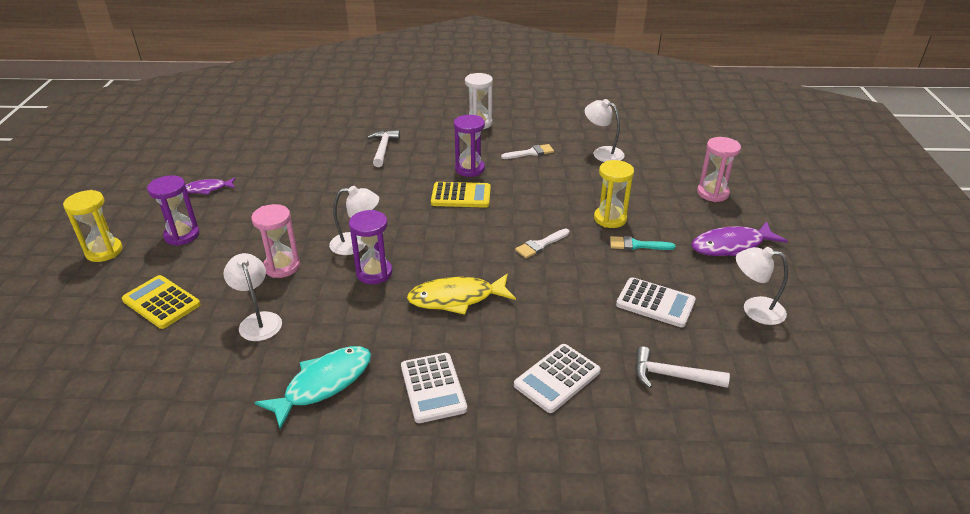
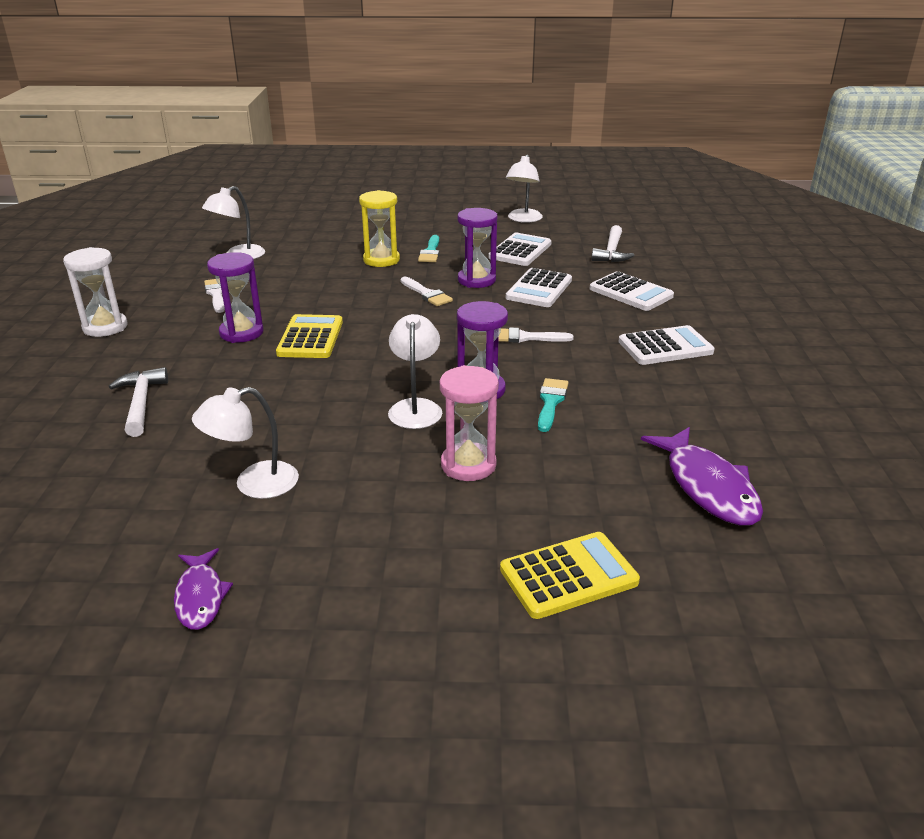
camera: 90 degrees left, 5 degrees down
yellow hourglass [63,190,123,262] -> none
yellow calculator [122,275,201,329] -> yellow calculator turned 150 degrees counterclockwise [500,532,640,619]
purple hourglass [147,175,200,246] -> purple hourglass moved to [457,208,497,288]
white lamp [224,253,282,341] -> white lamp moved to [192,387,299,499]
turquoise fish [254,346,371,430] -> none
white hammer [367,130,400,167] -> white hammer turned 75 degrees clockwise [109,367,168,437]
yellow fish [407,274,516,315] -> white brush [498,328,574,343]
purple fish [691,221,788,256] -> purple fish moved to [641,427,763,526]
pink hourglass [697,137,741,202] -> none
none -> white calculator [506,268,572,307]
none -> turquoise brush [538,378,569,432]

